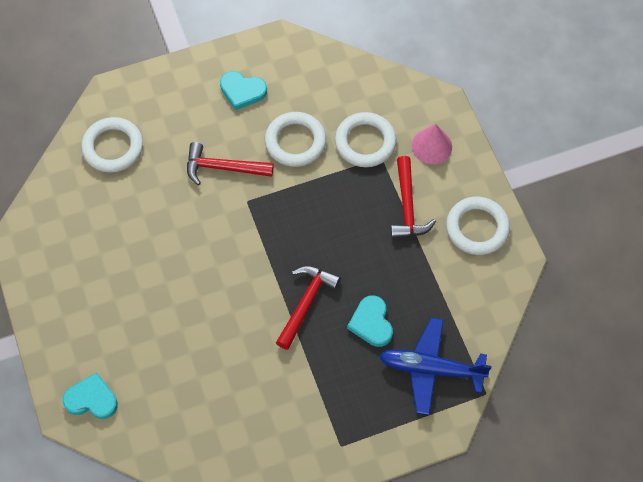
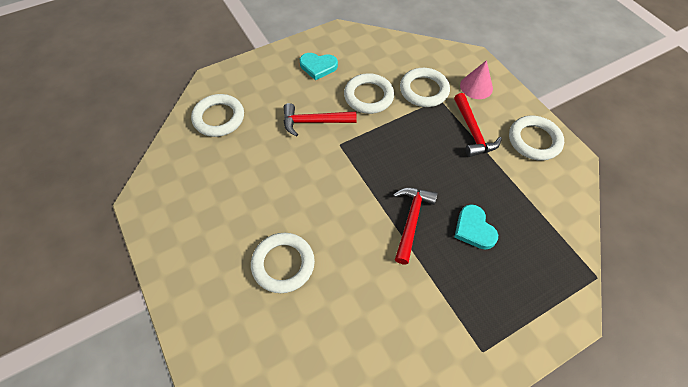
camera: 10 degrees left, 5 degrees down
turquoise heart [63,373,118,419] -> none
blue plane [379,317,492,415] -> none
none -> white ring [251,233,315,293]

